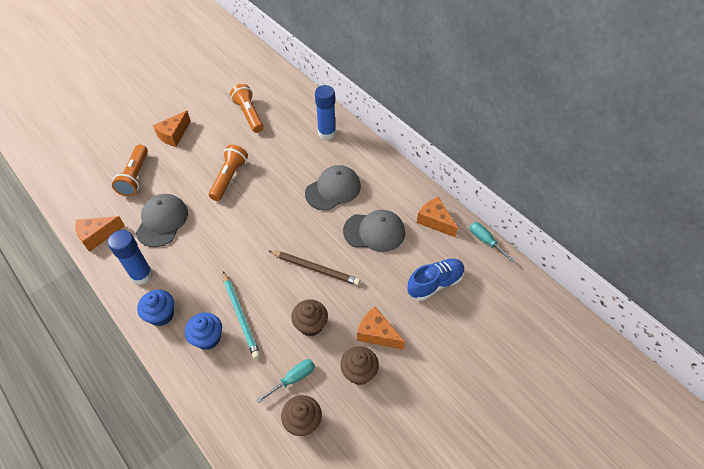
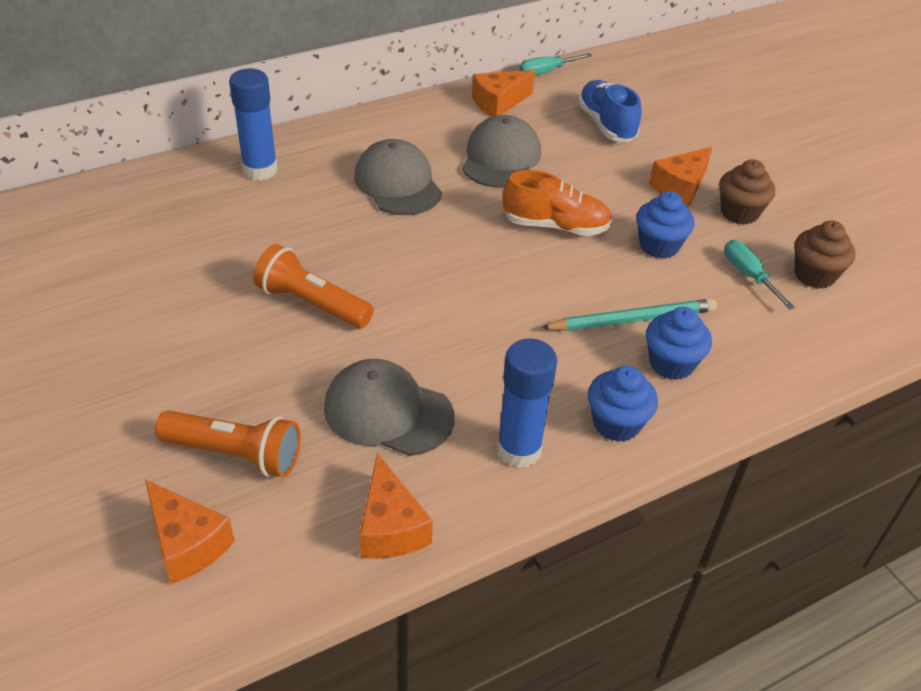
camera: 80 degrees left, 10 degrees down
orange cheese [153,111,191,147] -> orange cheese moved to [145,479,235,584]
orange flashlight [230,84,264,133] -> none
brown pencil [269,251,360,286] -> orange shoe [503,170,612,236]
brown cupcake [291,299,328,336] -> blue cupcake [636,191,694,259]

